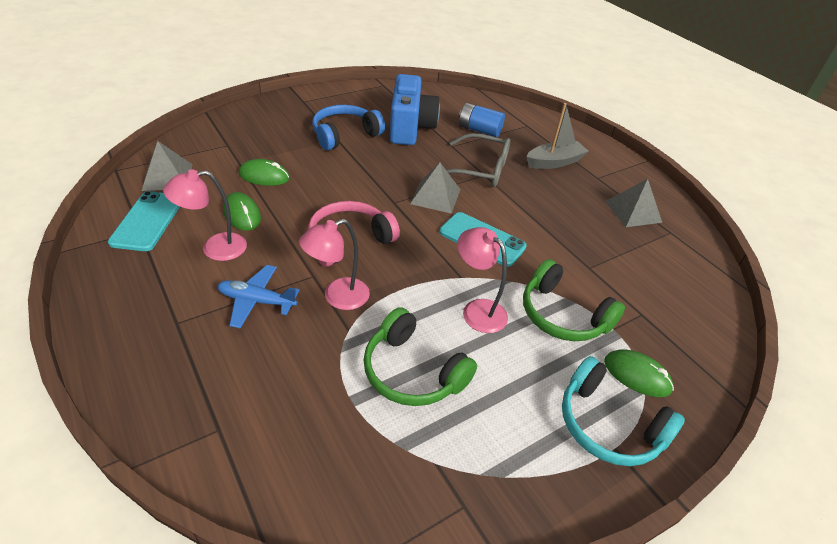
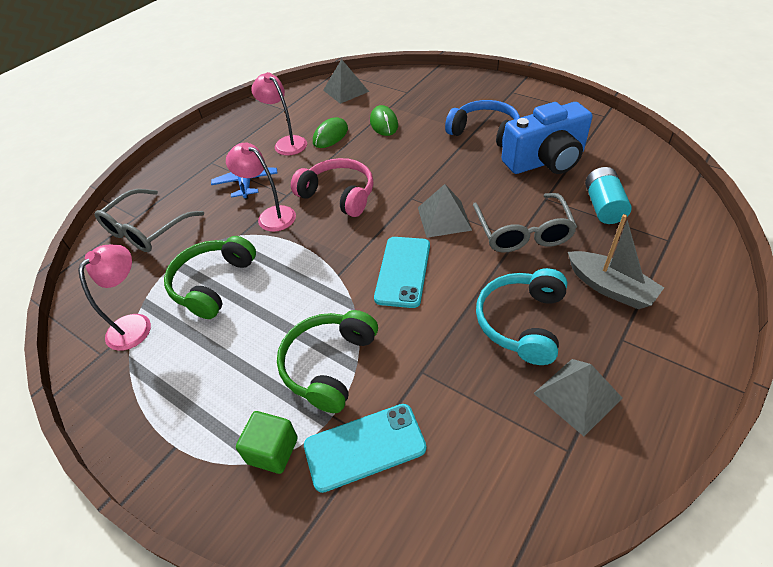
camera: 75 degrees right, 5 degrees up
turquoise phone [108,191,180,251] -> turquoise phone moved to [304,404,426,493]
pink lamp [457,227,508,333] -> pink lamp moved to [78,245,151,351]
blue battery [459,103,505,137] -> turquoise battery [585,167,632,224]
turquoise headphones [562,356,685,466] -> turquoise headphones moved to [476,268,567,365]
green mouse [604,349,674,397] -> green cube [236,411,298,474]
none -> grey glasses [95,189,204,252]

